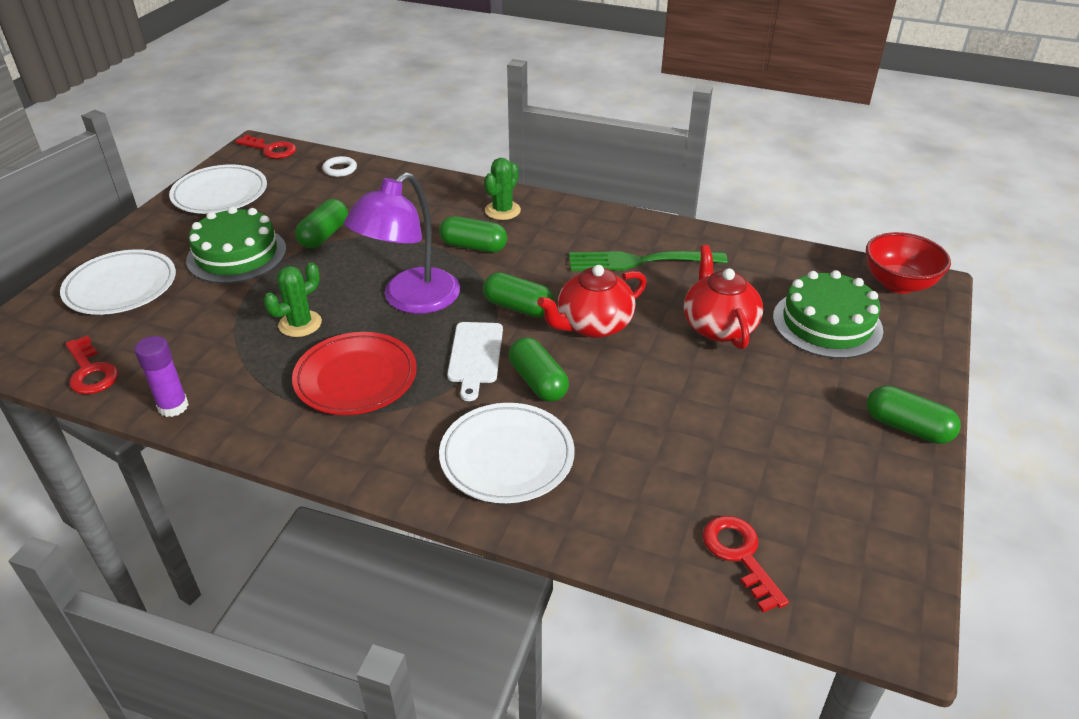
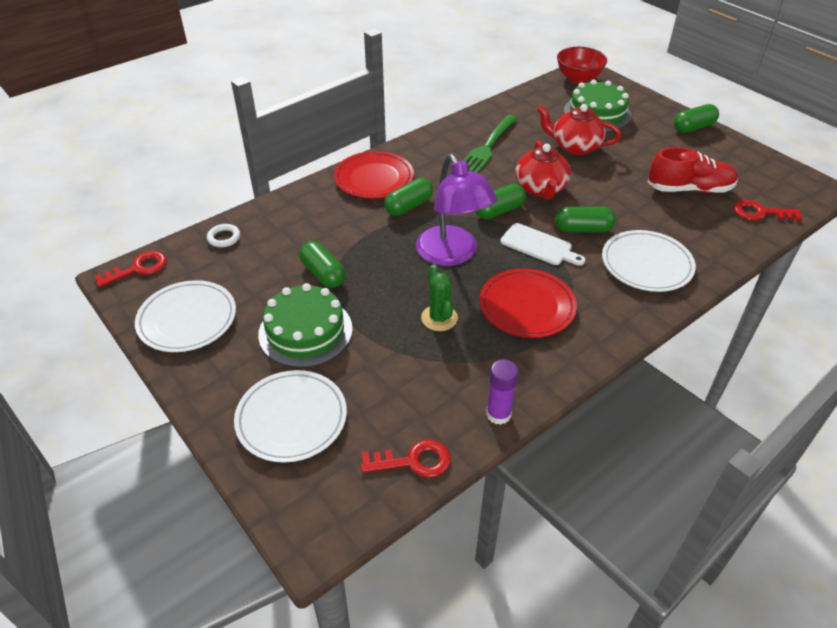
camera: 60 degrees left, 5 degrees up
green cactus [484,158,521,220] -> red plate [334,151,414,199]
none -> red shoe [647,147,738,193]

